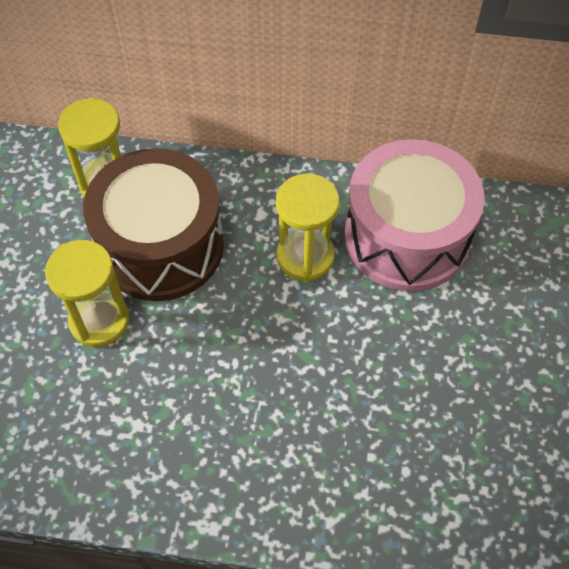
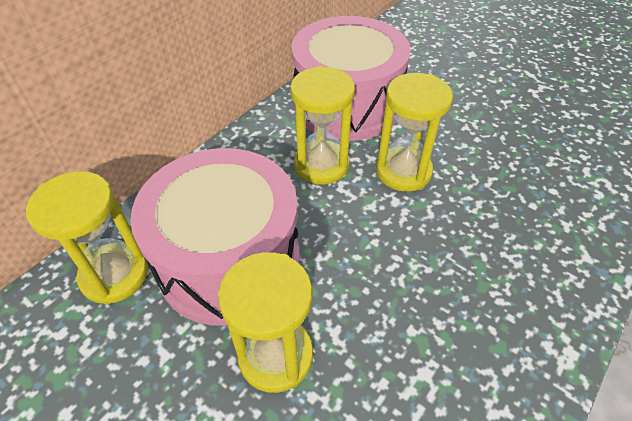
camera: 60 degrees left, 10 degrees down
brown drum [83,148,224,301] -> pink drum [130,148,300,326]
none -> yellow hourglass [376,73,453,192]

